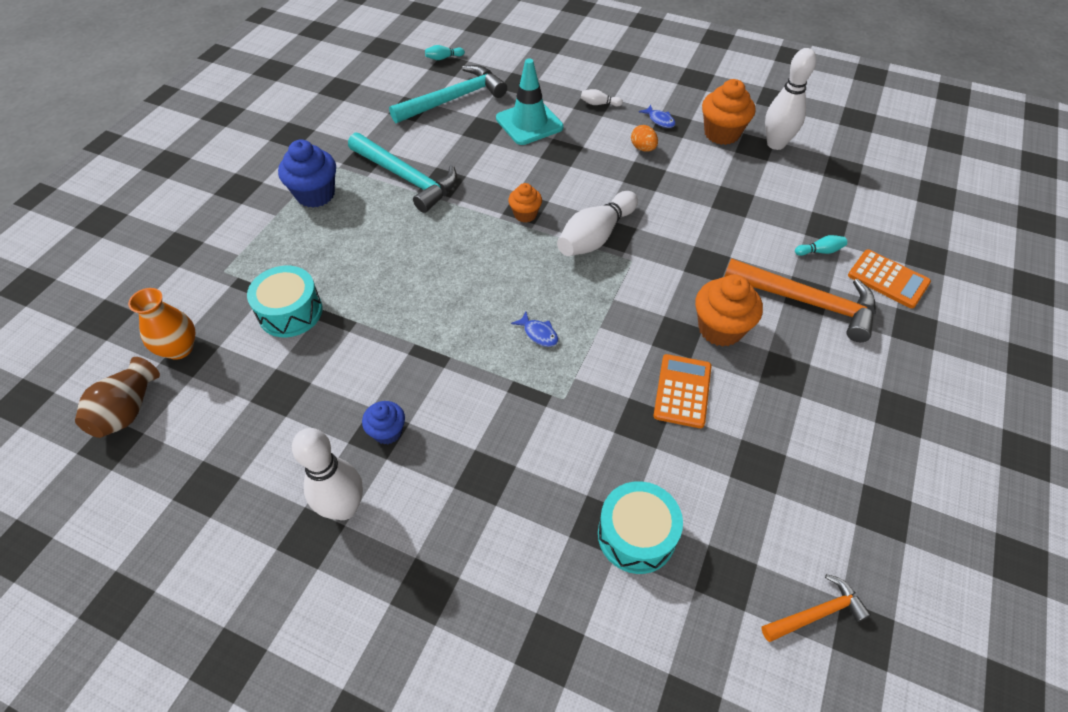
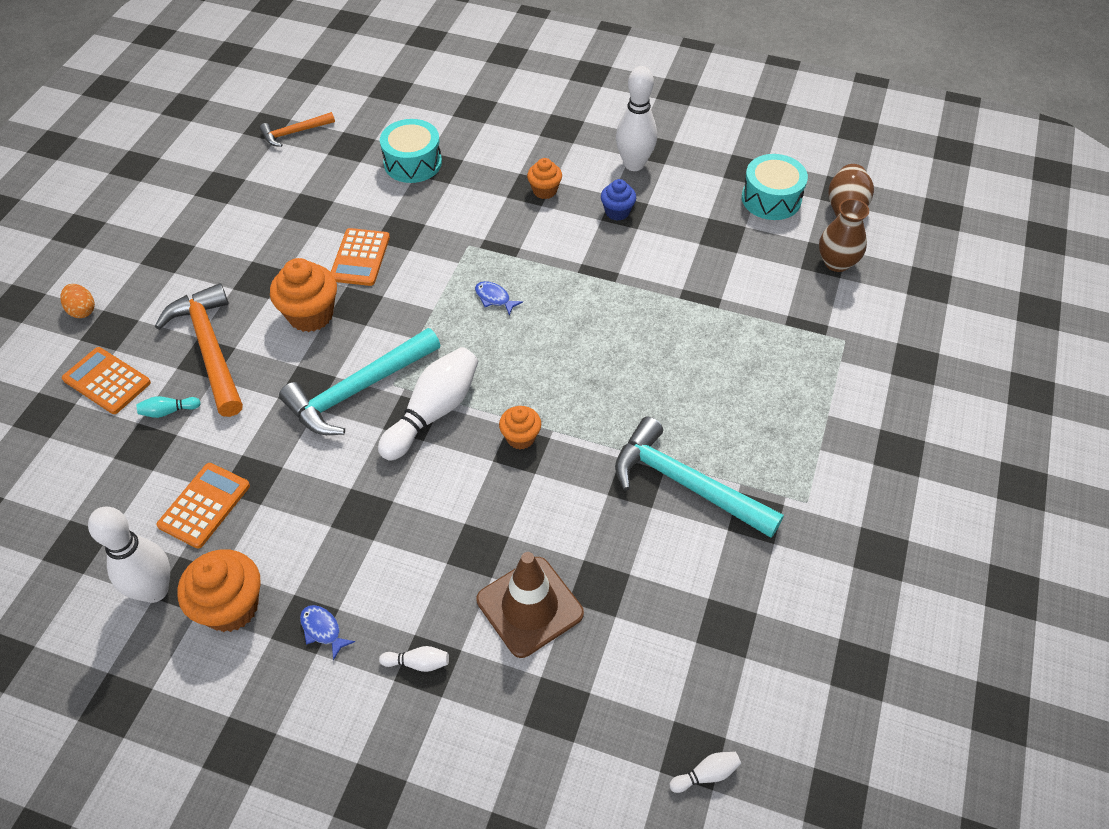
camera: 175 degrees right, 0 degrees up
orange vase [128,288,195,360] -> brown vase [819,199,869,272]
turquoise drum [247,266,322,337] -> turquoise drum moved to [742,154,808,220]
blue cupcake [278,139,336,208] -> none
turquoise hammer [389,65,507,123] -> turquoise hammer moved to [279,328,440,435]
turquoise bowling pin [425,45,465,60] -> white bowling pin [669,752,741,793]
turquoise traffic cone [496,59,563,145] -> brown traffic cone [477,552,584,658]
orange egg [631,125,658,152] -> orange egg moved to [60,284,95,318]
orange hammer [724,258,876,342] -> orange hammer turned 45 degrees clockwise [155,283,243,417]
none -> orange calculator [157,463,250,549]
none -> orange cupcake [527,158,562,199]

